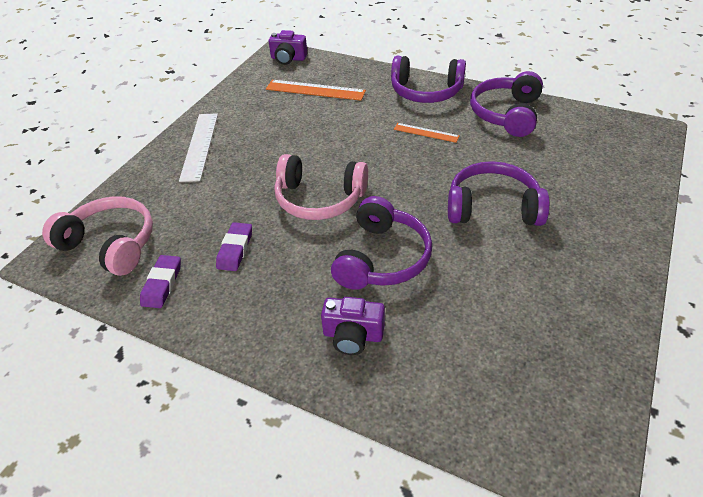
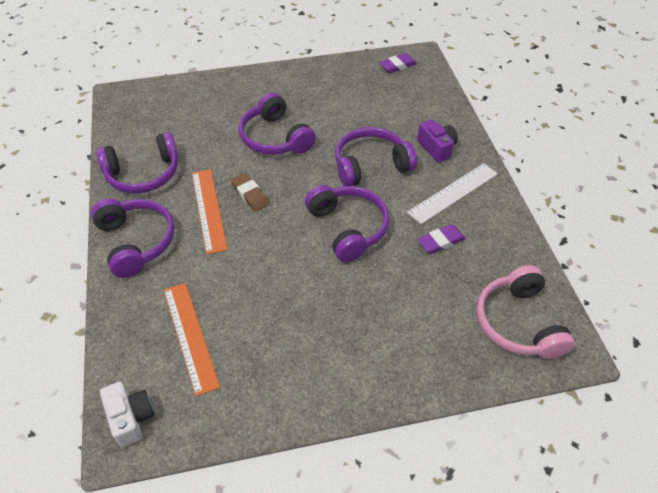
camera: 130 degrees left, 5 degrees up
purple eraser [140,255,181,308] -> purple eraser moved to [379,53,417,73]
white ruler [179,113,218,182] -> white ruler moved to [407,163,498,224]
purple camera [269,30,307,65] -> white camera [100,382,154,447]
pink headphones [275,154,368,220] -> purple headphones [305,185,390,262]
orange ruler [394,123,460,143] -> orange ruler [192,169,228,254], size x1.70
none -> brown eraser [231,173,269,211]

